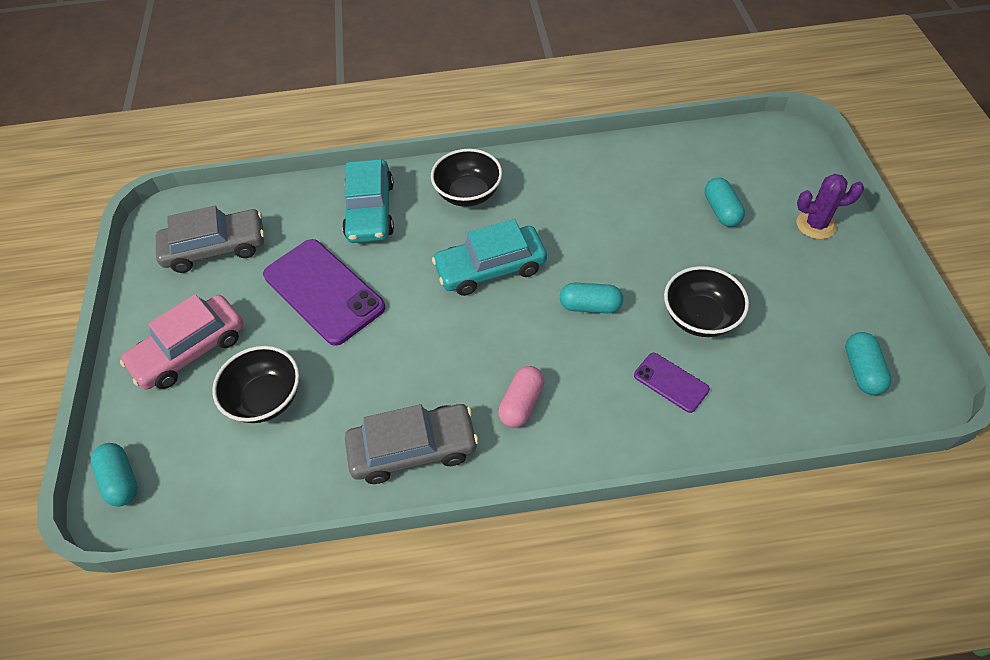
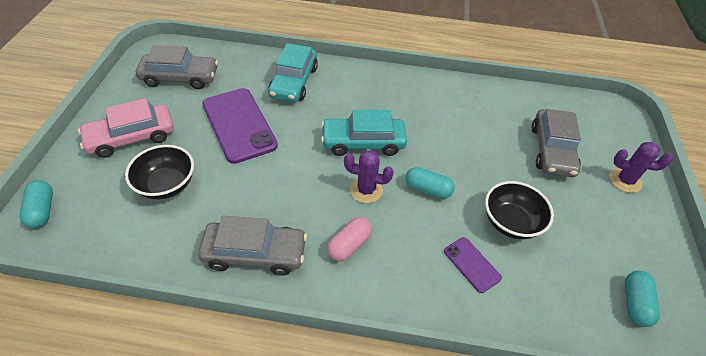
camera: 10 degrees right, 5 degrees down
black bowl [431,149,502,207] -> none
turquoise capsule [704,178,745,227] -> grey car [532,109,581,177]
none -> purple cactus [344,150,394,203]

